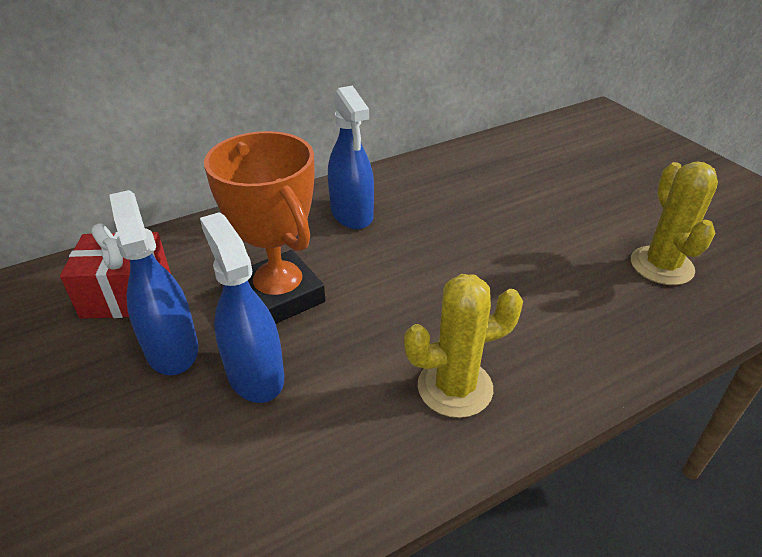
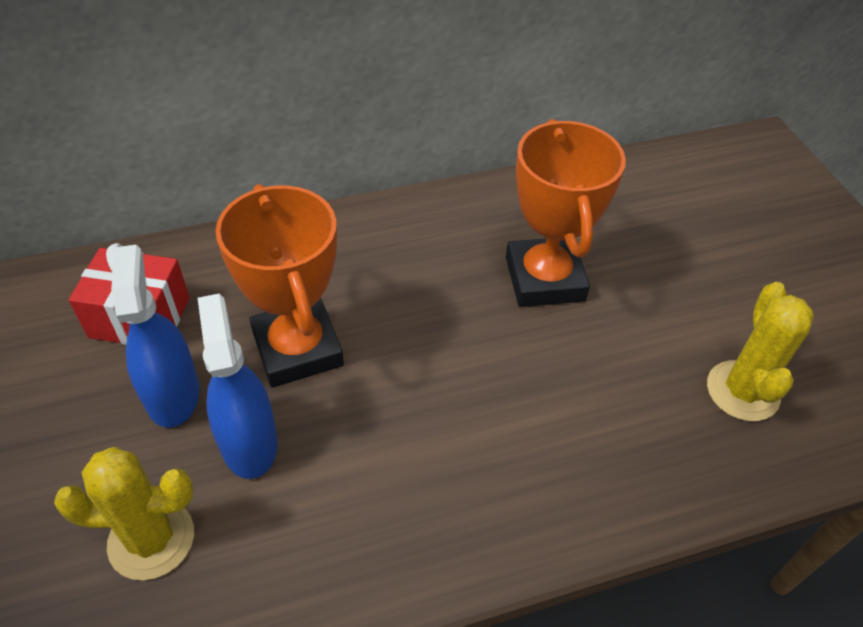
camera: 10 degrees right, 10 degrees up
blue spray bottle [328,85,374,229] -> none
yellow cactus [404,274,523,418] -> yellow cactus moved to [54,447,194,580]
none -> orange trophy [506,119,626,307]

